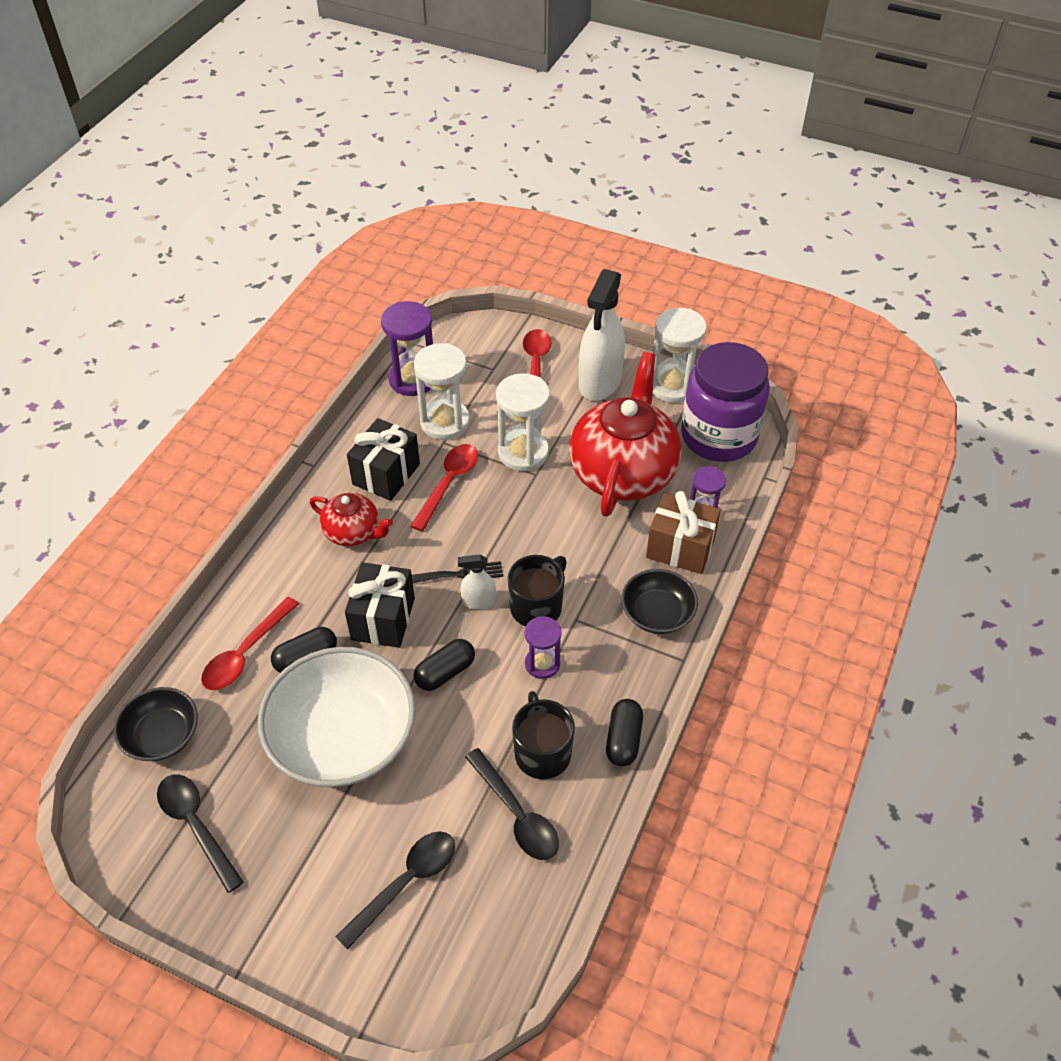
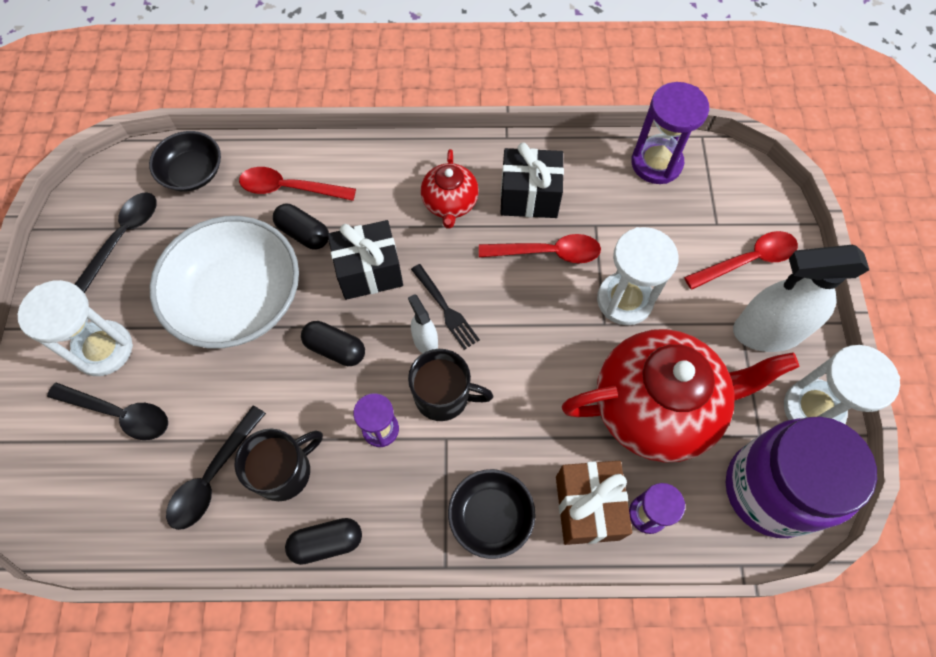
camera: 65 degrees right, 15 degrees up
white hourglass [414,343,470,440] -> white hourglass moved to [18,280,133,376]

